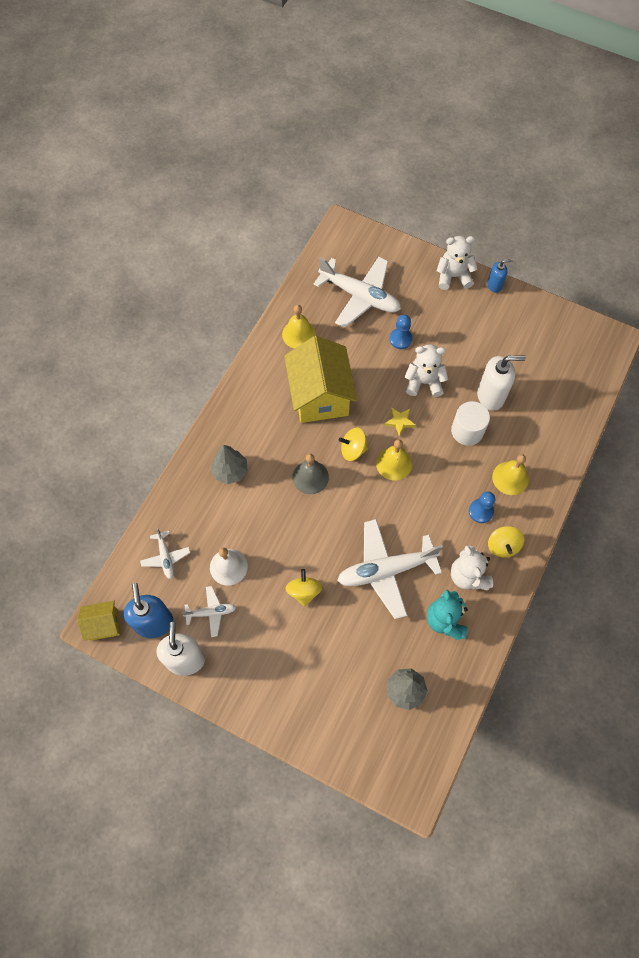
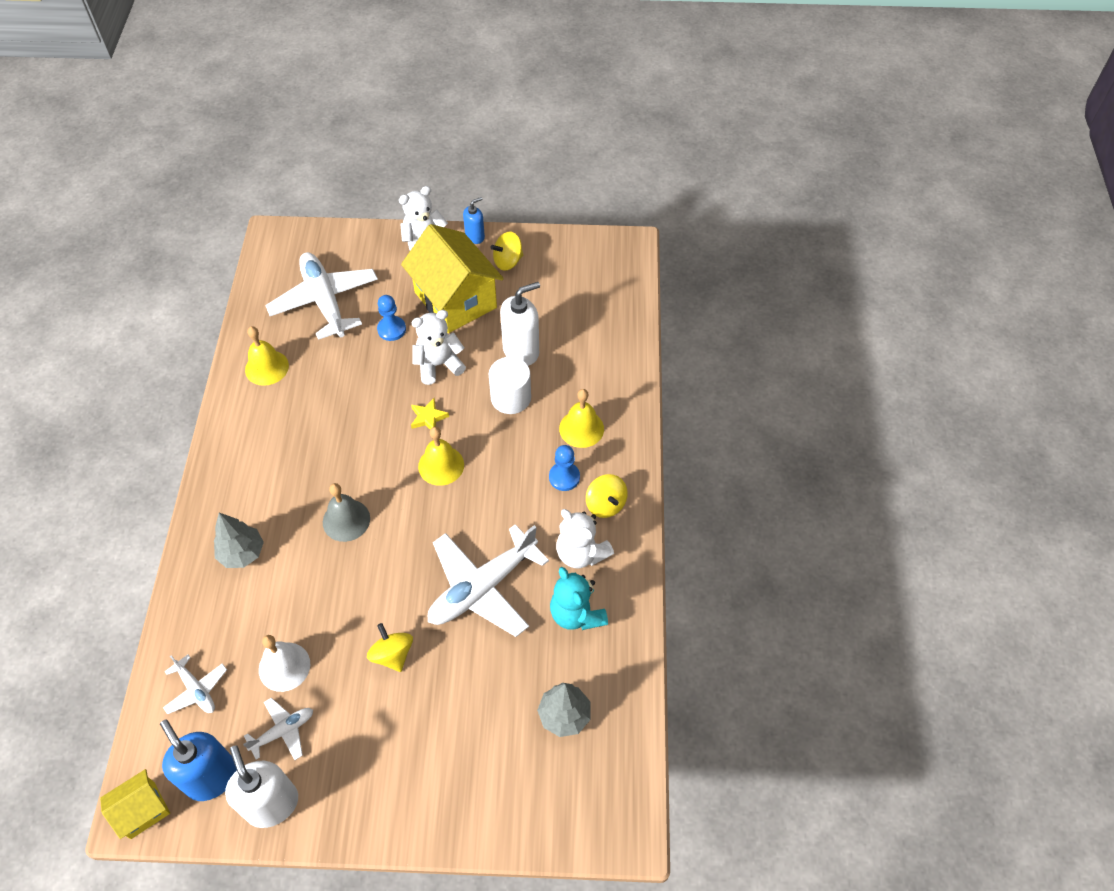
camera: 25 degrees left, 10 degrees down
yellow house [284,336,357,423] -> yellow house moved to [401,224,504,333]
white plane [314,257,401,328] -> white plane turned 120 degrees counterclockwise [265,252,378,340]
yellow spinning top [338,427,368,461] -> yellow spinning top moved to [491,232,523,271]

